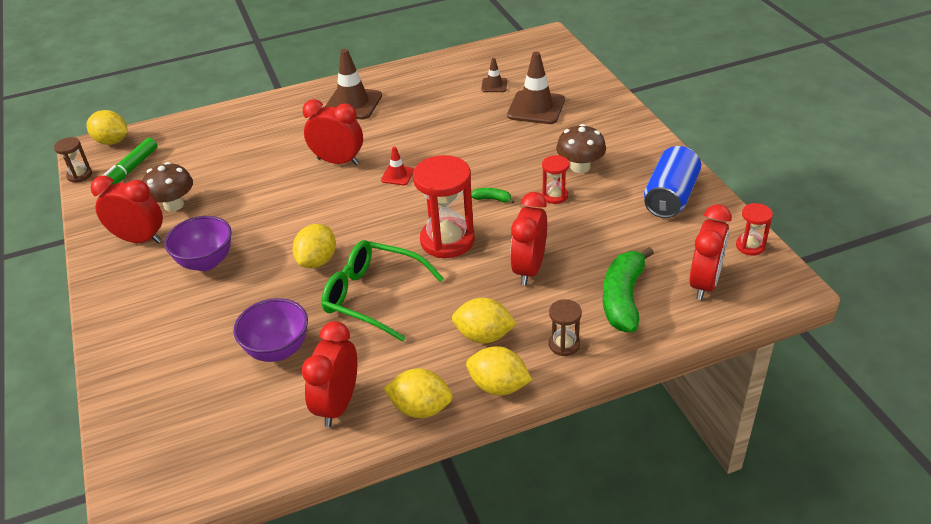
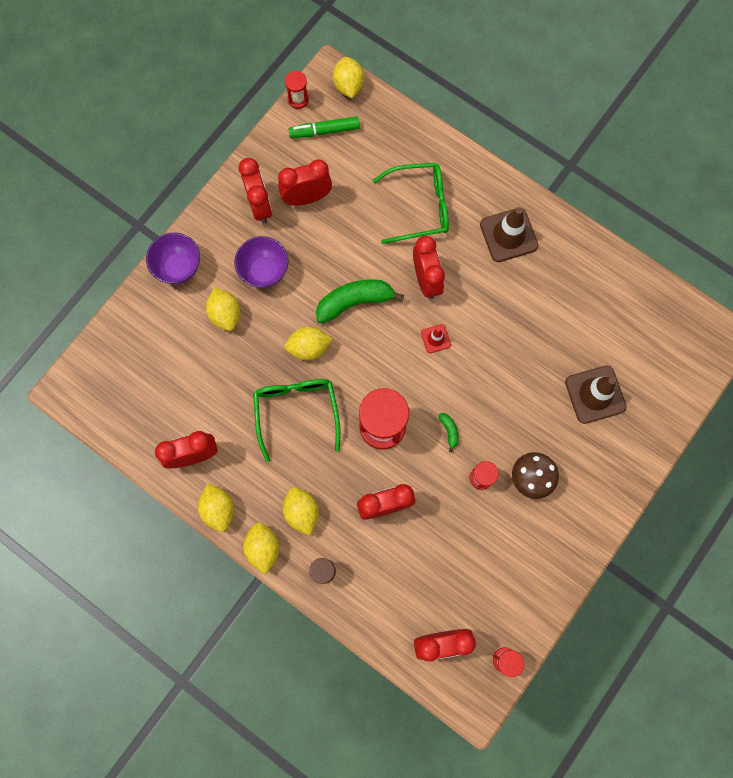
camera: 55 degrees right, 35 degrees up
brown hourglass [54,137,92,183] -> red hourglass [285,71,309,109]
brown mushroom [142,162,193,212] -> red clock [278,159,332,205]
purple bowl [233,298,308,362] -> purple bowl moved to [146,233,200,284]
brown traffic cone [481,58,507,92] -> none
green banana [603,247,654,332] -> green banana moved to [316,279,404,323]
blue can [644,146,701,218] -> none
none -> yellow lemon [206,288,241,331]
none -> green glasses [372,163,449,244]

